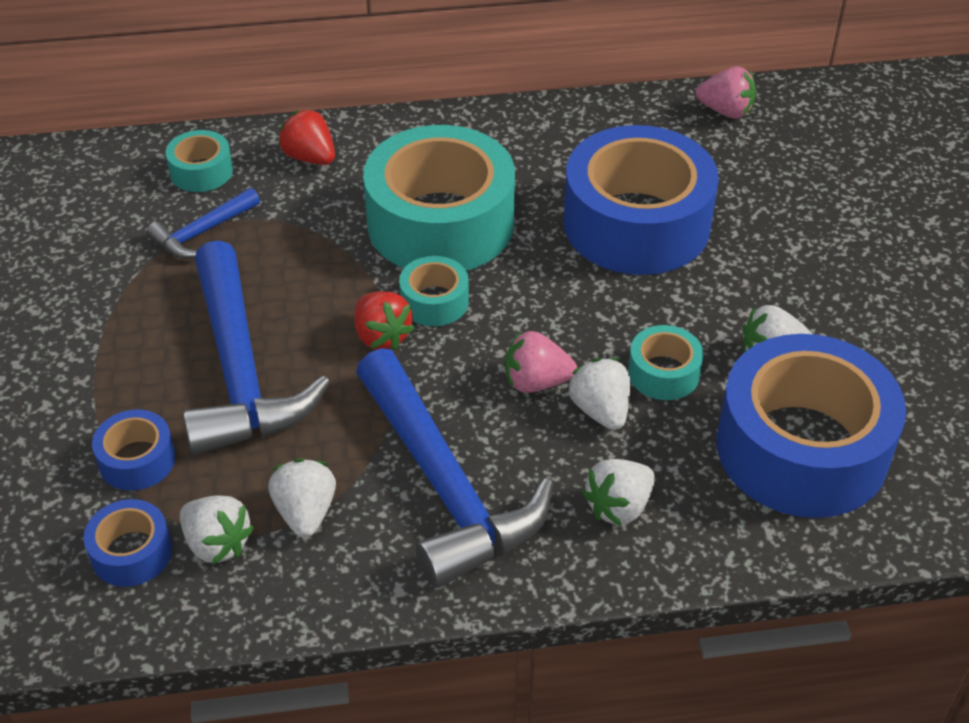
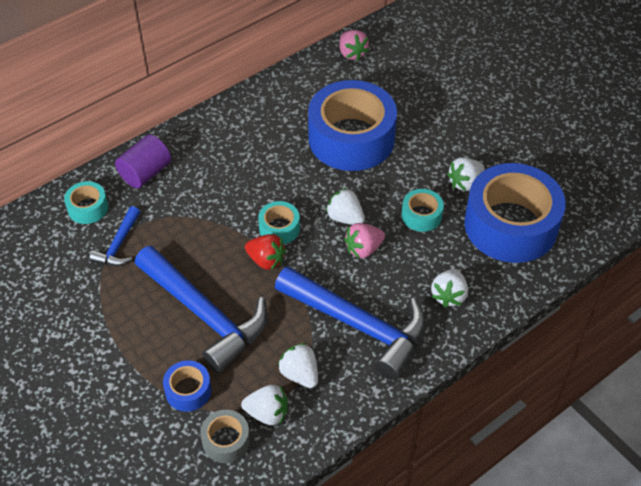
camera: 30 degrees left, 5 degrees up
blue tape [83,499,172,587] -> grey tape [200,410,250,463]
red strawberry [278,109,335,165] -> purple cylinder [115,134,171,188]
turquoise tape [363,125,515,271] -> none
white strawberry [568,358,630,430] -> white strawberry moved to [326,188,365,225]
pink strawberry [696,66,756,119] -> pink strawberry turned 75 degrees clockwise [339,30,369,60]

